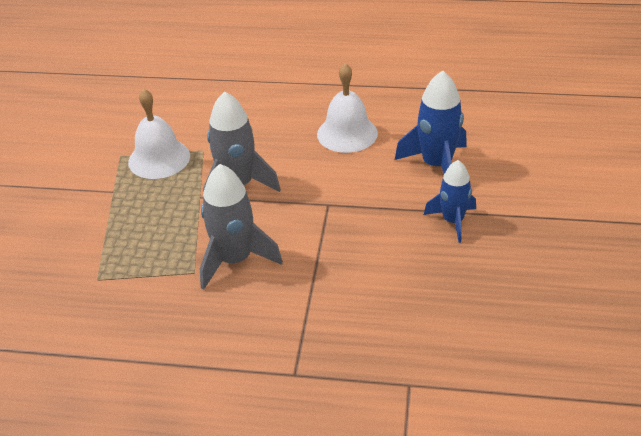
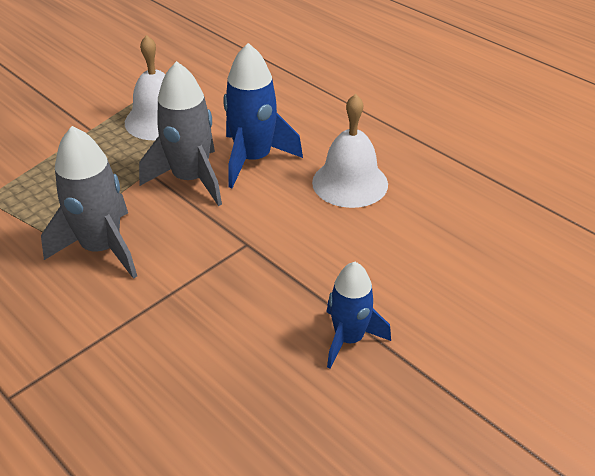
camera: 35 degrees right, 0 degrees up
blue rocket [395,70,467,174] -> blue rocket moved to [223,43,303,188]

